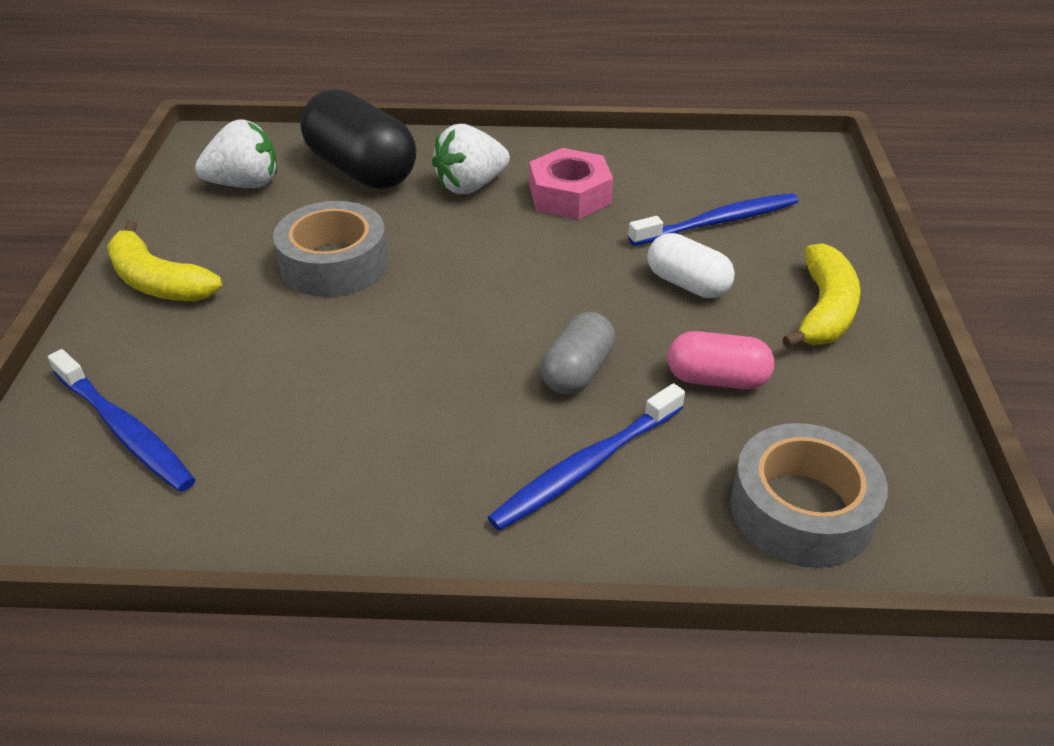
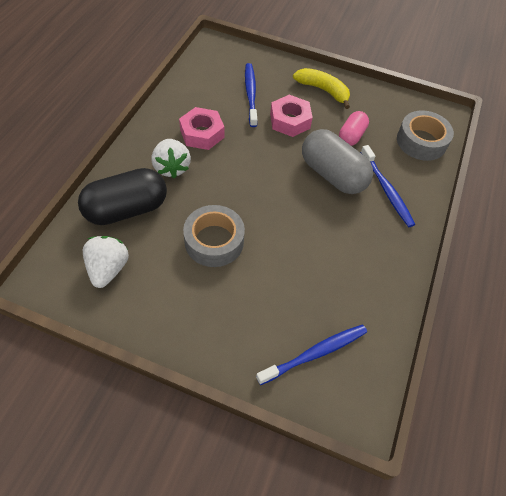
camera: 75 degrees left, 15 degrees up
yellow banana [107,221,222,301] -> none
grey capsule [541,312,615,395] -> grey capsule [302,129,373,194], size x1.77
white capsule [647,233,735,298] -> pink nut [270,95,313,137]

